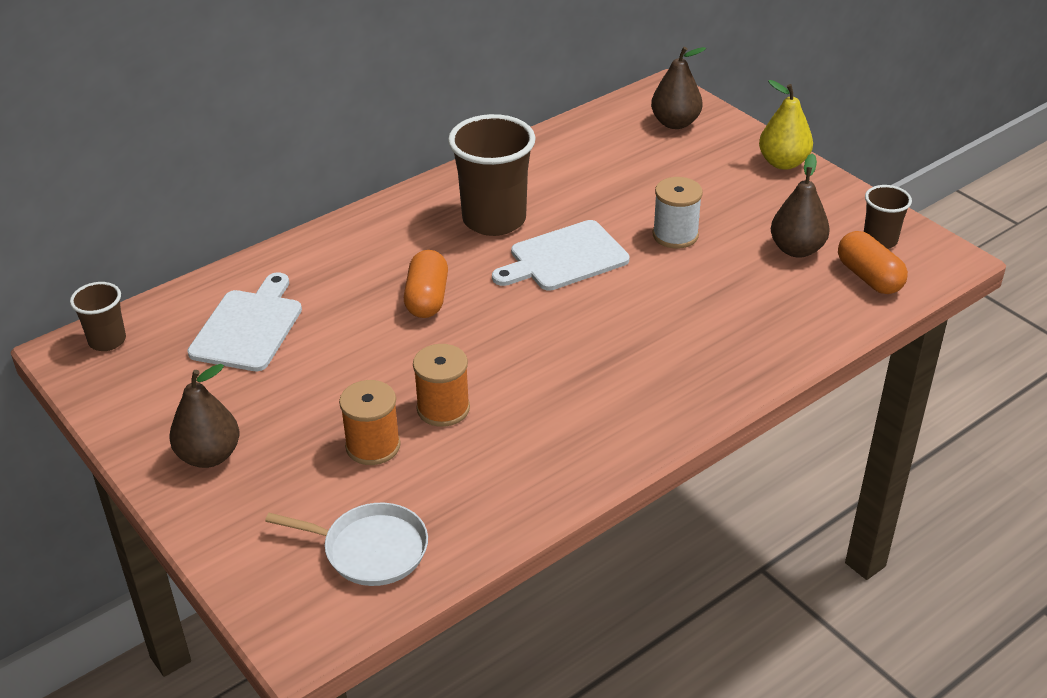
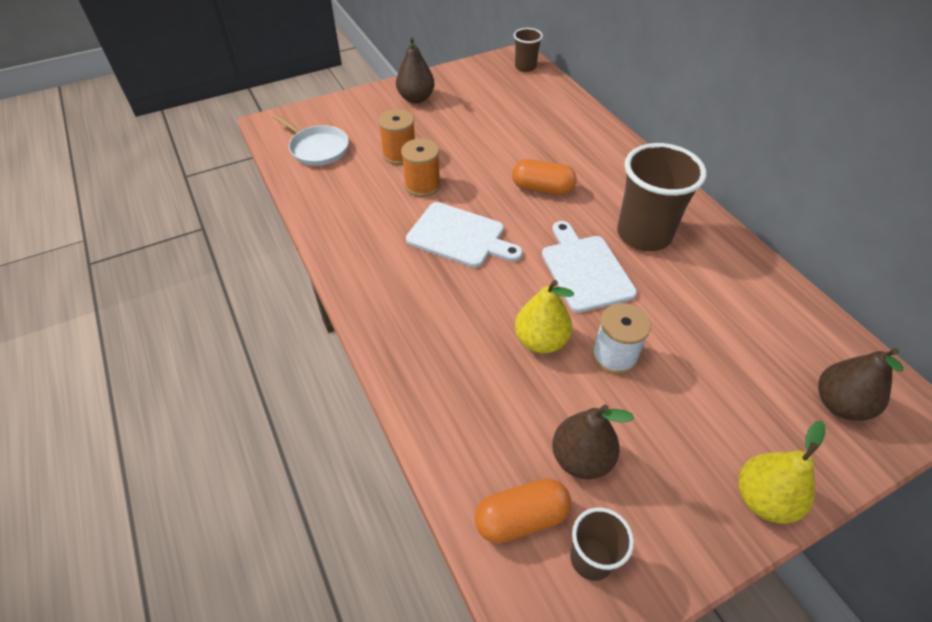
camera: 100 degrees right, 10 degrees up
white cutting board [187,272,302,371] -> white cutting board moved to [406,202,523,268]
white pan [265,503,428,586] -> white pan turned 75 degrees counterclockwise [273,114,349,166]
none -> yellow pear [515,280,574,353]

